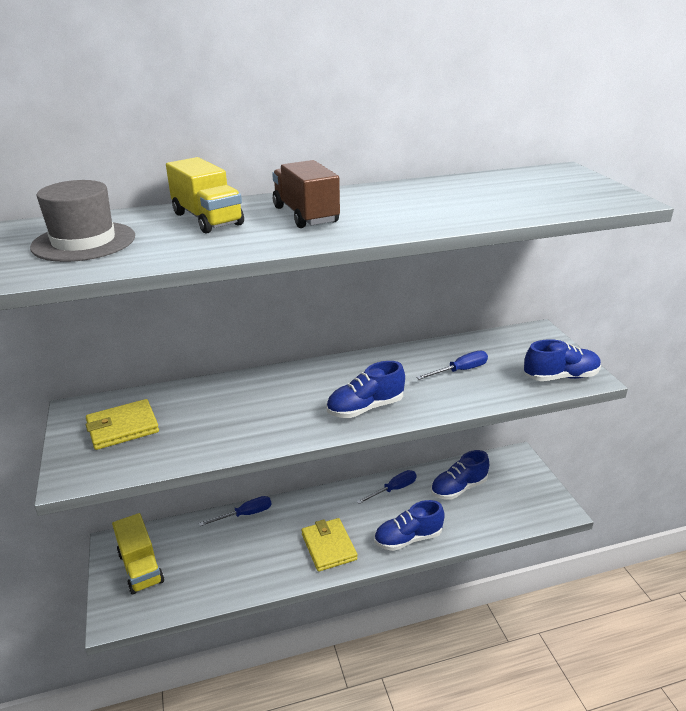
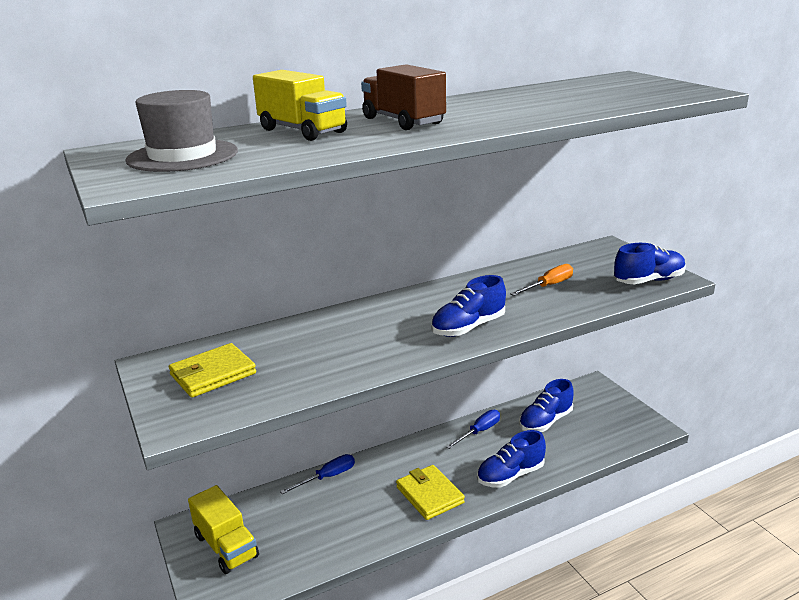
camera: 10 degrees left, 5 degrees down
blue screwdriver [416,351,488,380] -> orange screwdriver [510,264,573,296]

